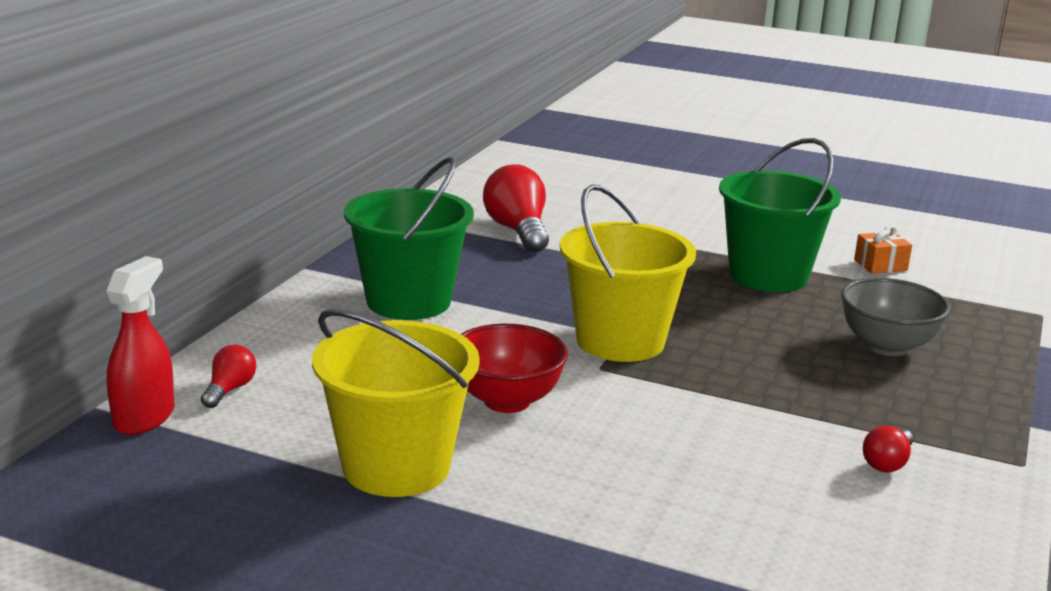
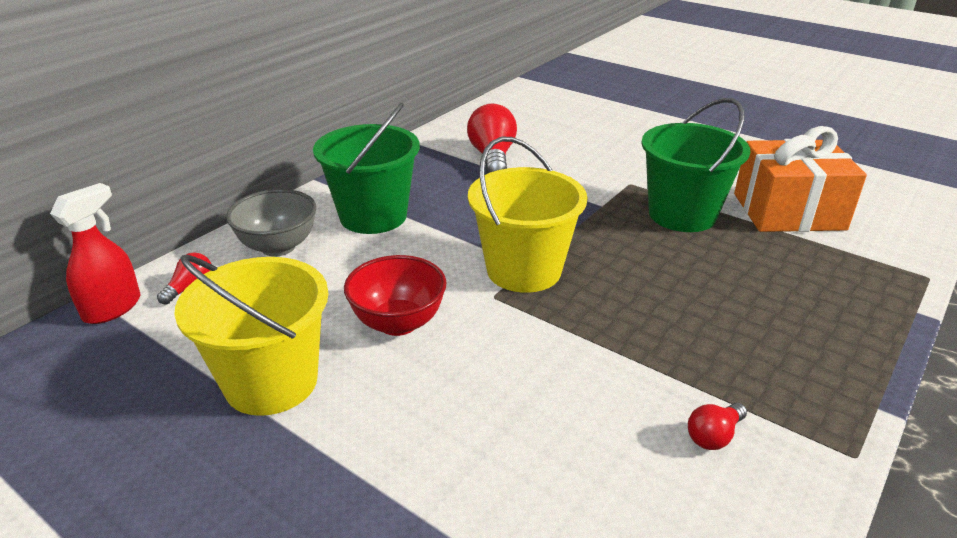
camera: 15 degrees right, 10 degrees up
grey bowl [841,278,950,356] -> grey bowl moved to [226,189,316,256]
orange gift [854,225,912,274] -> orange gift [734,126,867,232], size x2.47

